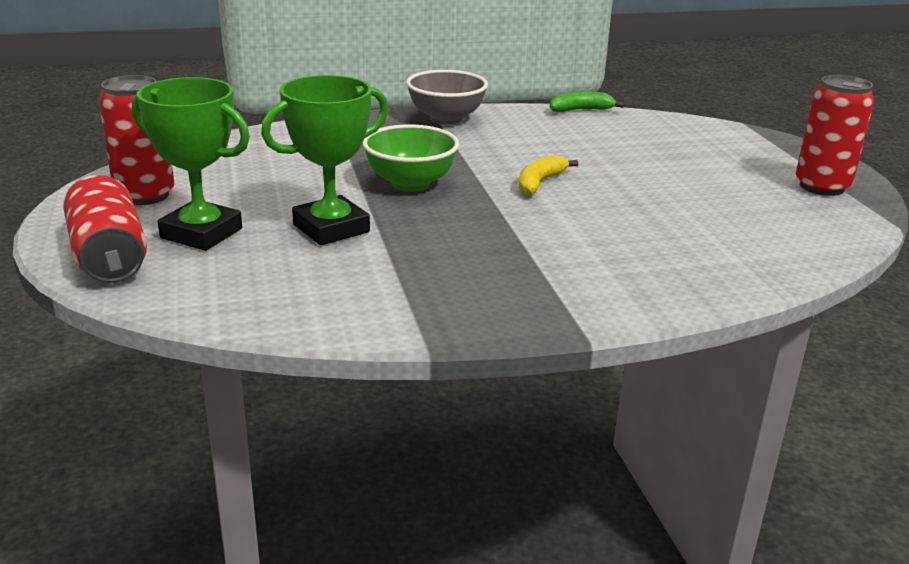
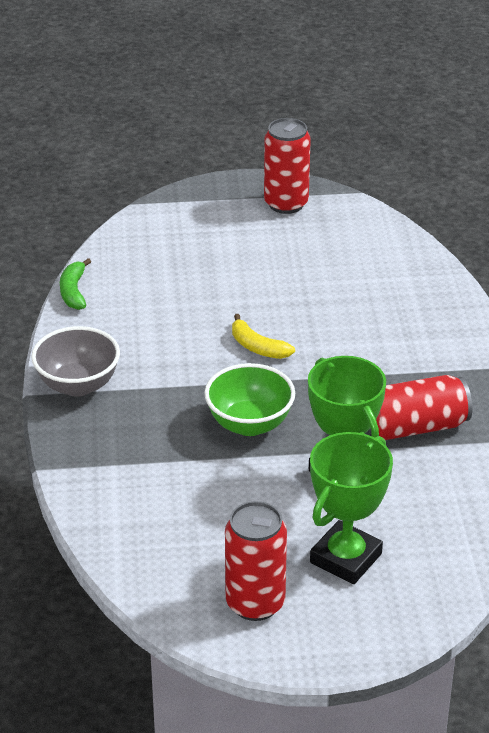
camera: 80 degrees left, 10 degrees up
red can [63,175,147,283] -> red can moved to [365,375,472,440]

